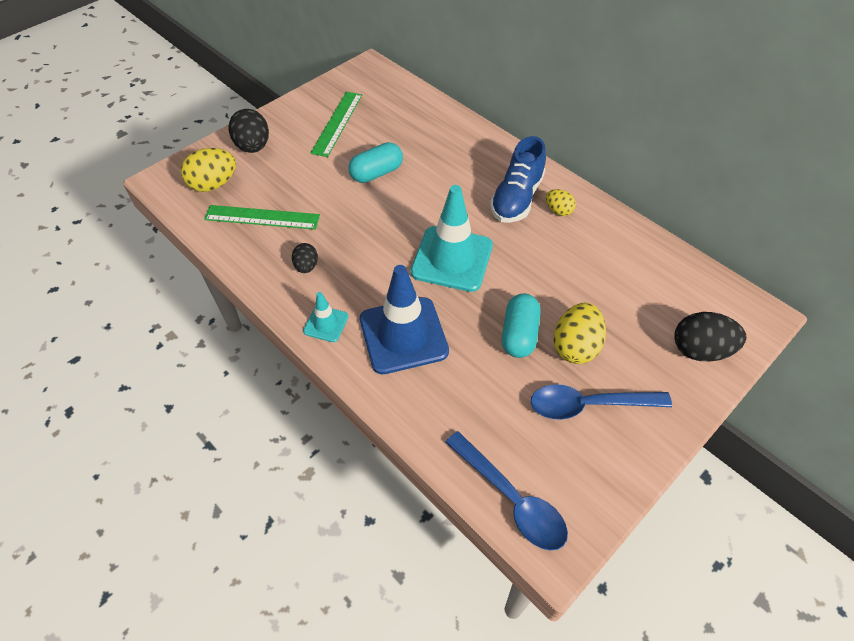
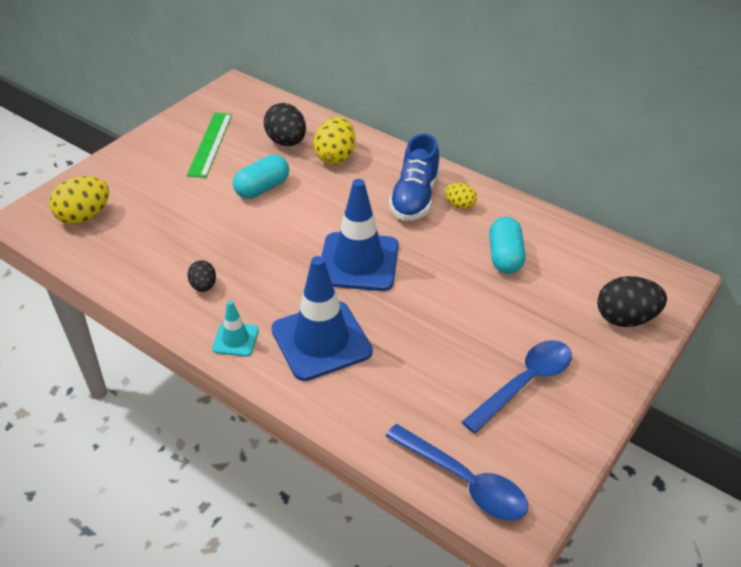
camera: 10 degrees left, 10 degrees down
green ruler [204,205,320,230] -> none
black egg [228,109,269,153] -> black egg moved to [263,103,306,146]
turquoise traffic cone [411,185,493,292] -> blue traffic cone [321,179,399,291]
turquoise capsule [502,293,541,358] -> turquoise capsule moved to [489,217,525,274]
blue spoon [531,384,672,420] -> blue spoon turned 150 degrees clockwise [462,340,572,434]
yellow egg [553,303,606,364] -> yellow egg moved to [314,117,355,164]

